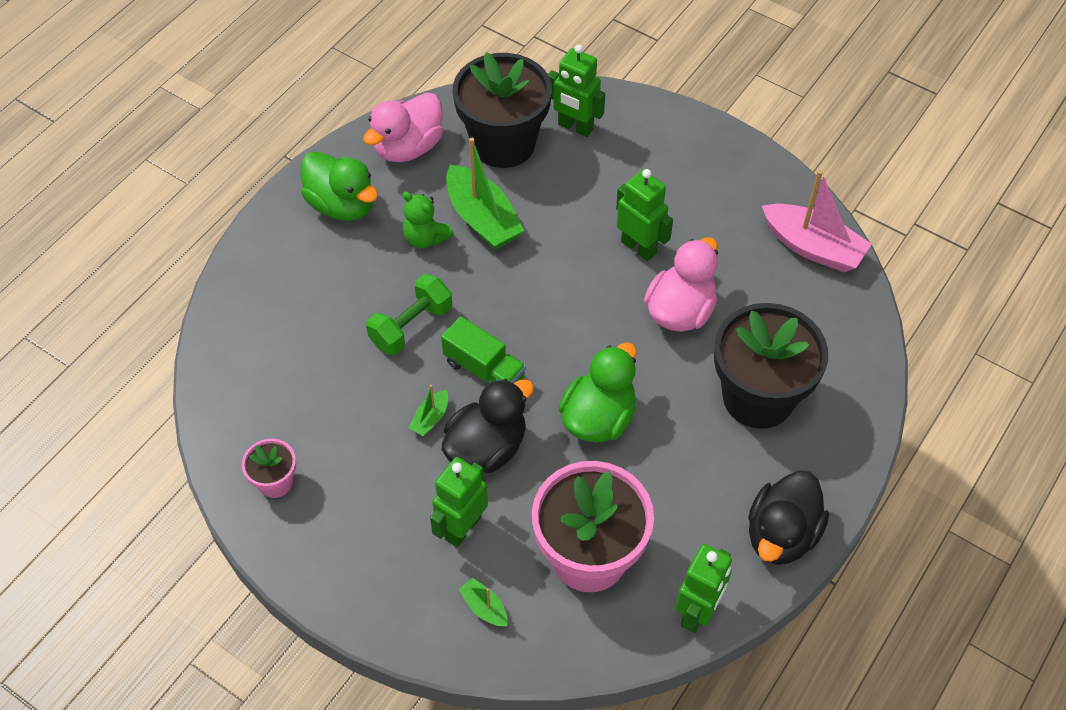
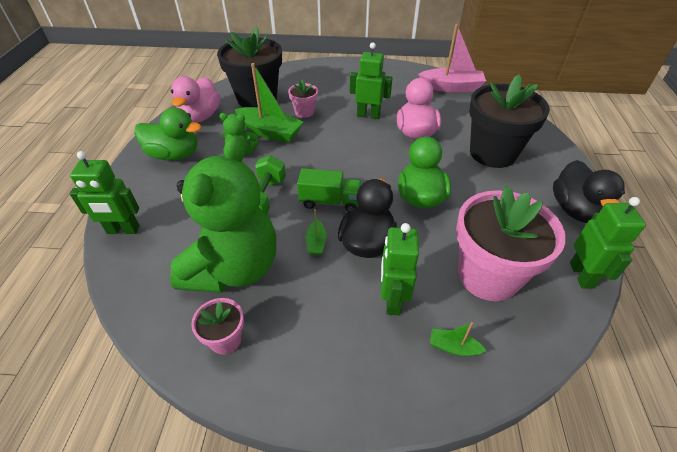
camera: 30 degrees left, 10 degrees down
green robot [548,45,605,137] -> green robot moved to [70,151,140,234]
none -> green teddy bear [170,135,276,293]
none -> pink flower pot [288,79,318,118]

